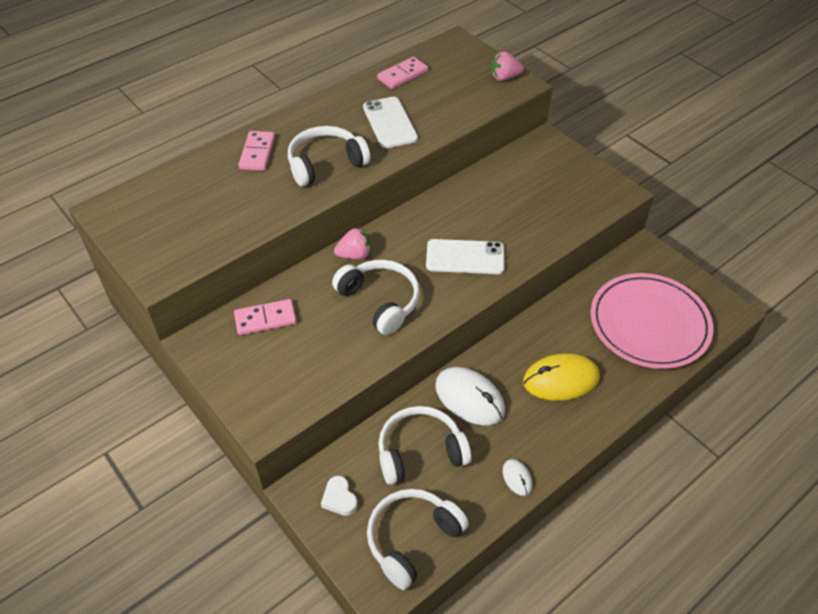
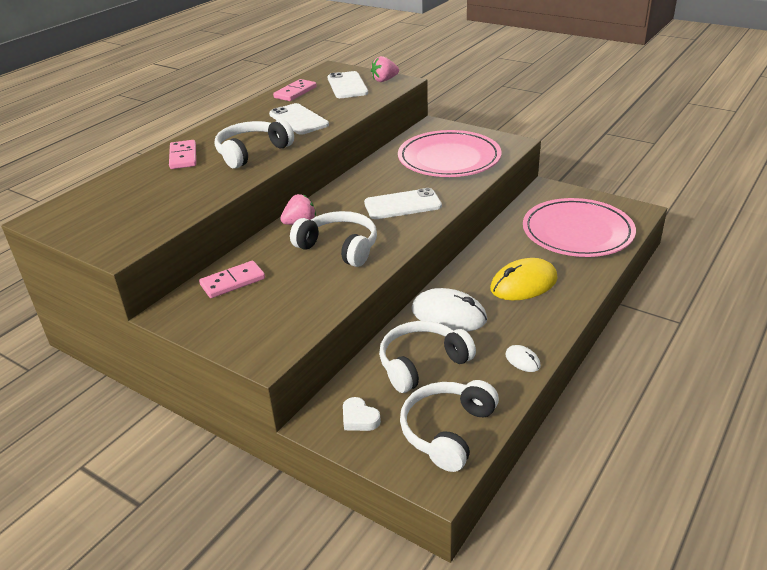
camera: 15 degrees left, 15 degrees down
none -> white phone [328,71,368,98]
none -> pink plate [398,130,502,177]

